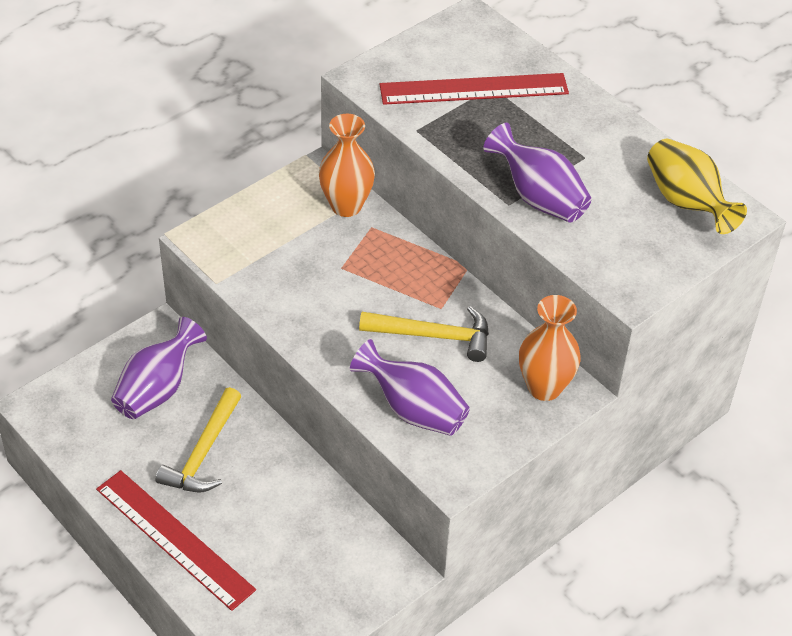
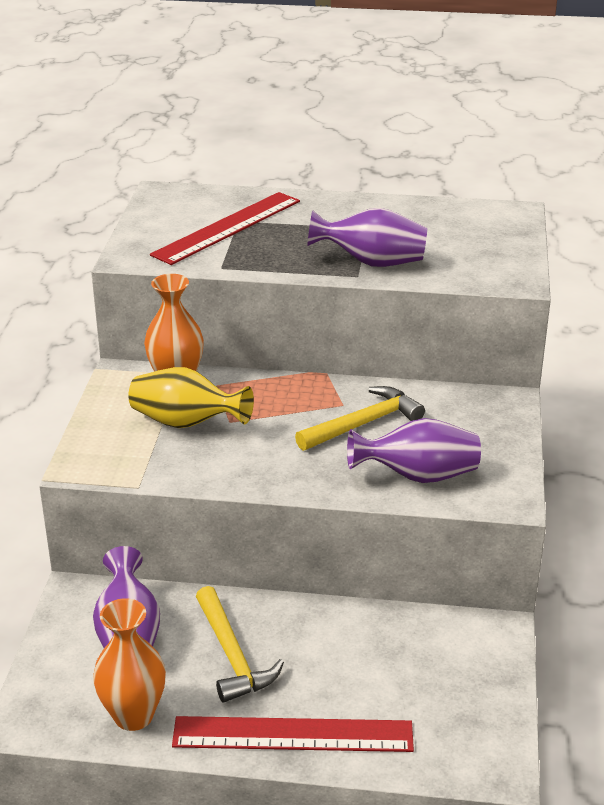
camera: 40 degrees left, 15 degrees down
orange vase [519,295,581,401] -> orange vase moved to [93,598,166,731]
yellow vase [647,139,747,234] -> yellow vase moved to [129,367,254,428]

